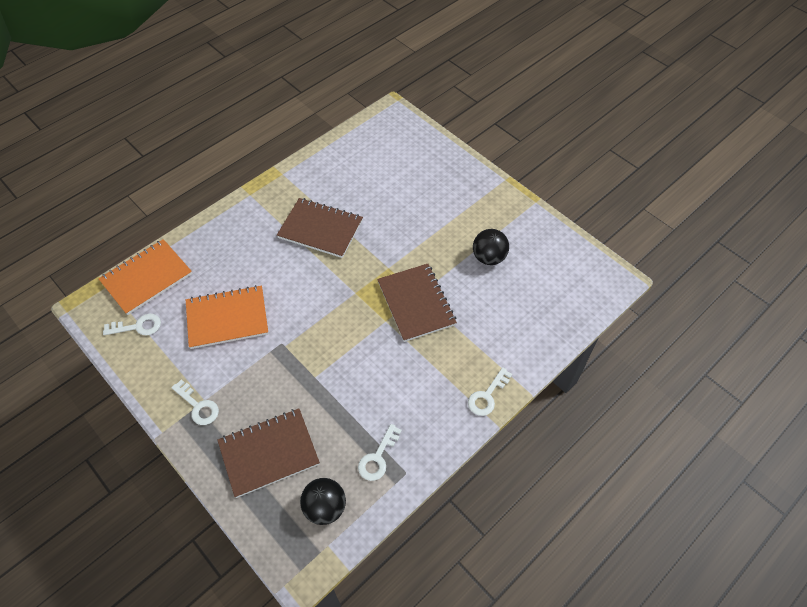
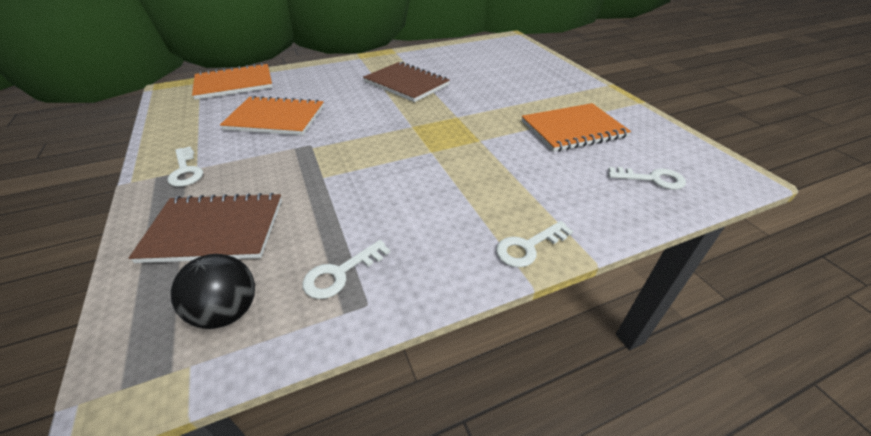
camera: 20 degrees right, 15 degrees down
white key [103,314,161,335] -> white key moved to [608,167,686,190]
brown notebook [377,264,457,342] -> none
black ball [473,229,509,265] -> orange notebook [522,103,631,152]

